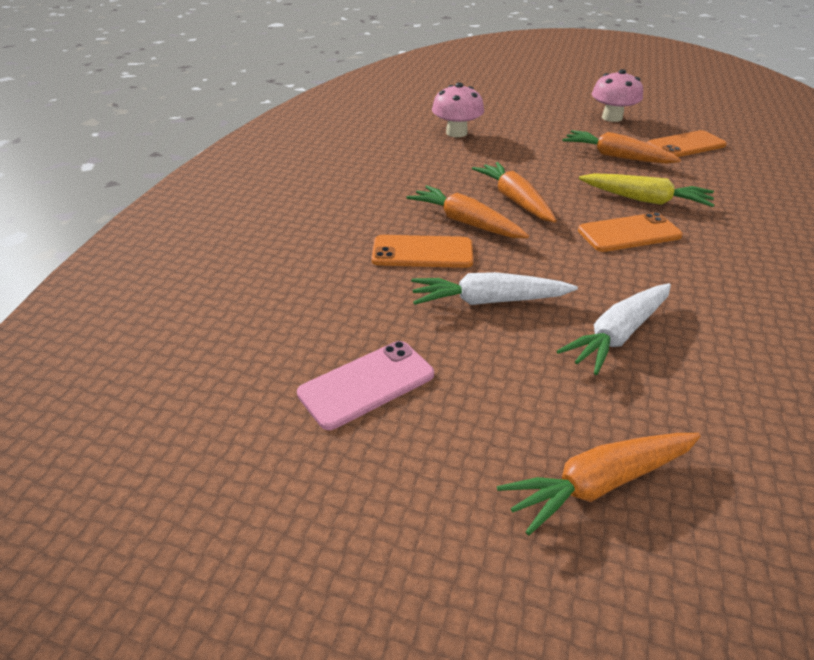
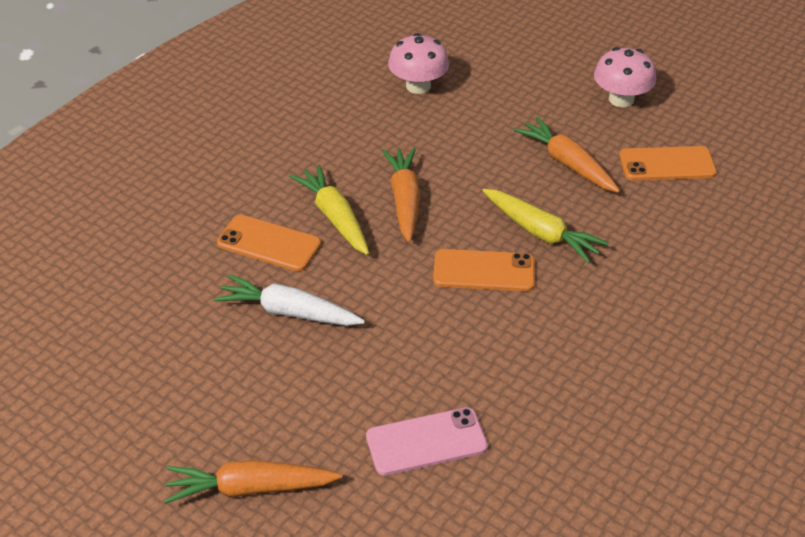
camera: 20 degrees right, 5 degrees up
pink phone [297,341,434,430] -> pink phone moved to [366,407,488,476]
orange carrot [407,185,529,238] -> yellow carrot [289,164,369,255]
white carrot [557,283,671,375] -> none

